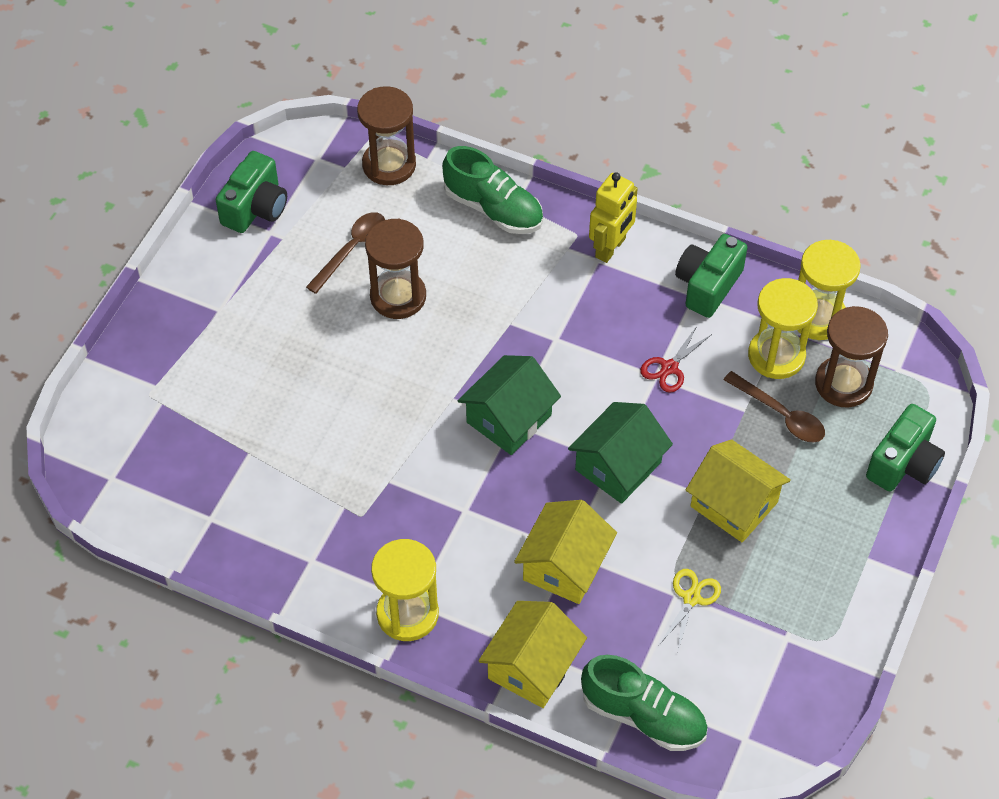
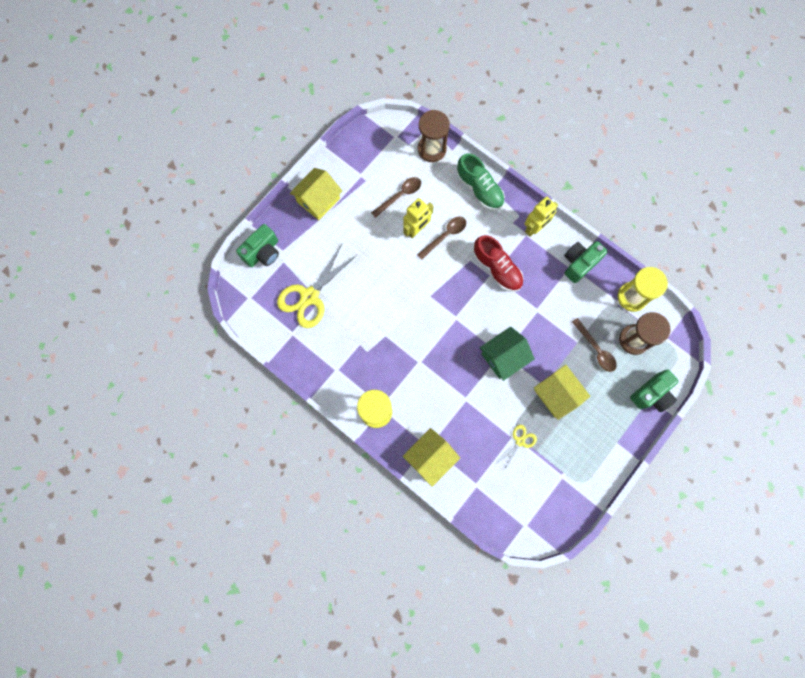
camera: 15 degrees right, 20 degrees up
green camera [216,151,287,233] -> green camera moved to [236,224,279,267]
brown hourglass [365,219,426,319] -> yellow robot [404,198,434,238]
green house [458,355,561,455] -> none
yellow house [514,500,617,604] -> yellow house moved to [290,168,342,220]
green shoe [581,655,708,751] -> none
red scissors [640,326,712,393] -> none
yellow hourglass [748,278,818,379] -> none
none -> yellow scissors [277,244,357,328]
none -> brown spoon [417,217,466,260]
none -> red shoe [473,235,524,292]

